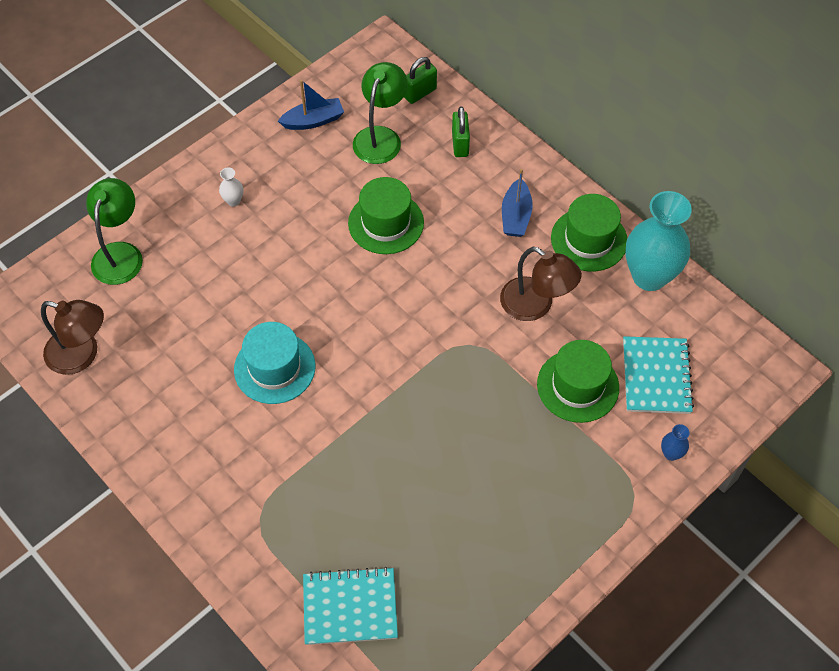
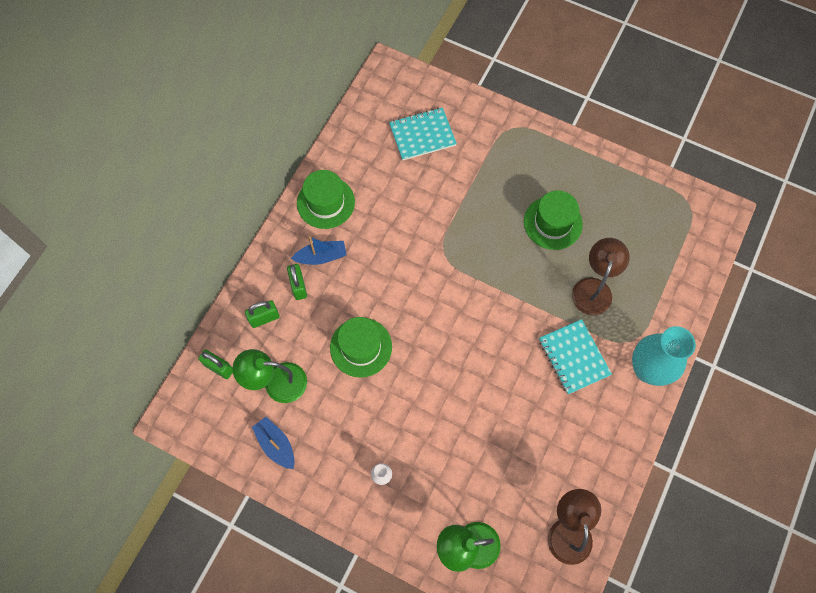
camera: 110 degrees left, 10 degrees up
turquoise hat [234,322,316,404] -> none
turquoise notebook [303,567,398,645] -> turquoise notebook moved to [539,319,612,394]
brown lamp [500,247,582,321] -> brown lamp moved to [572,238,630,315]
green hat [537,340,619,423] -> green hat moved to [524,190,583,250]
turquoise vase [625,191,692,291] -> turquoise vase moved to [632,326,696,386]
blue vase [661,424,690,461] -> none
none -> green padlock [287,264,307,300]

